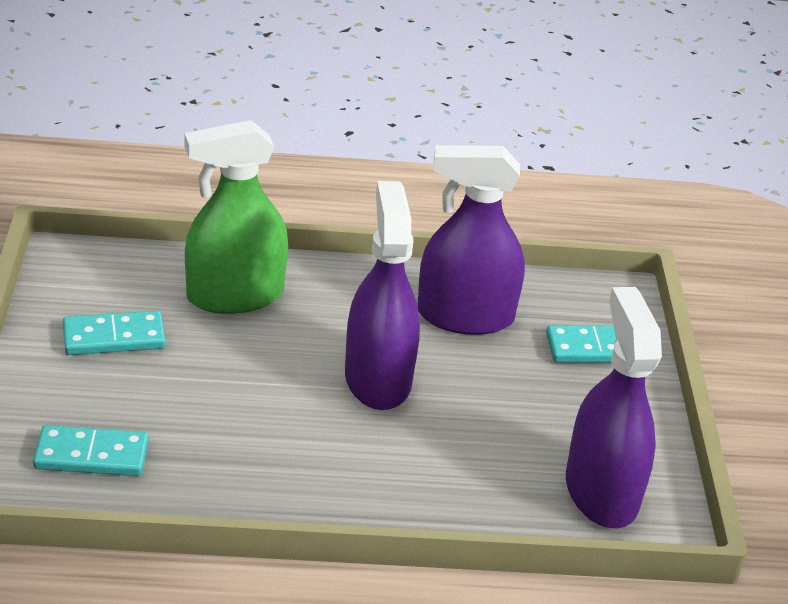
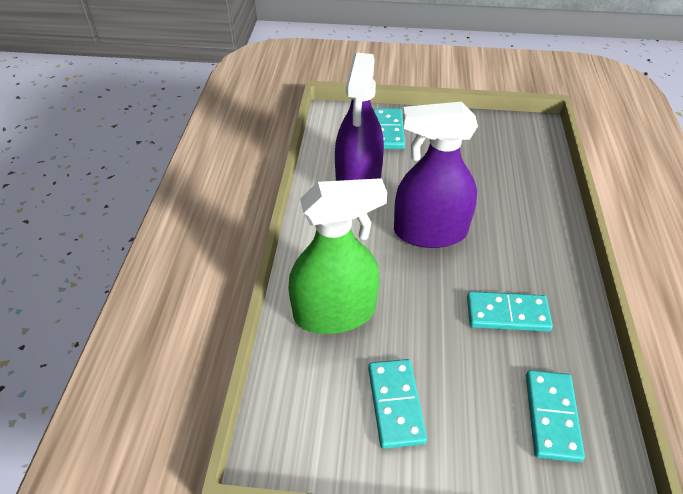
camera: 80 degrees left, 10 degrees up
green spray bottle [184,120,288,314] -> green spray bottle turned 90 degrees counterclockwise [289,178,387,334]
purple spray bottle [566,287,662,528] -> none
none -> turquoise domino [467,291,553,332]

